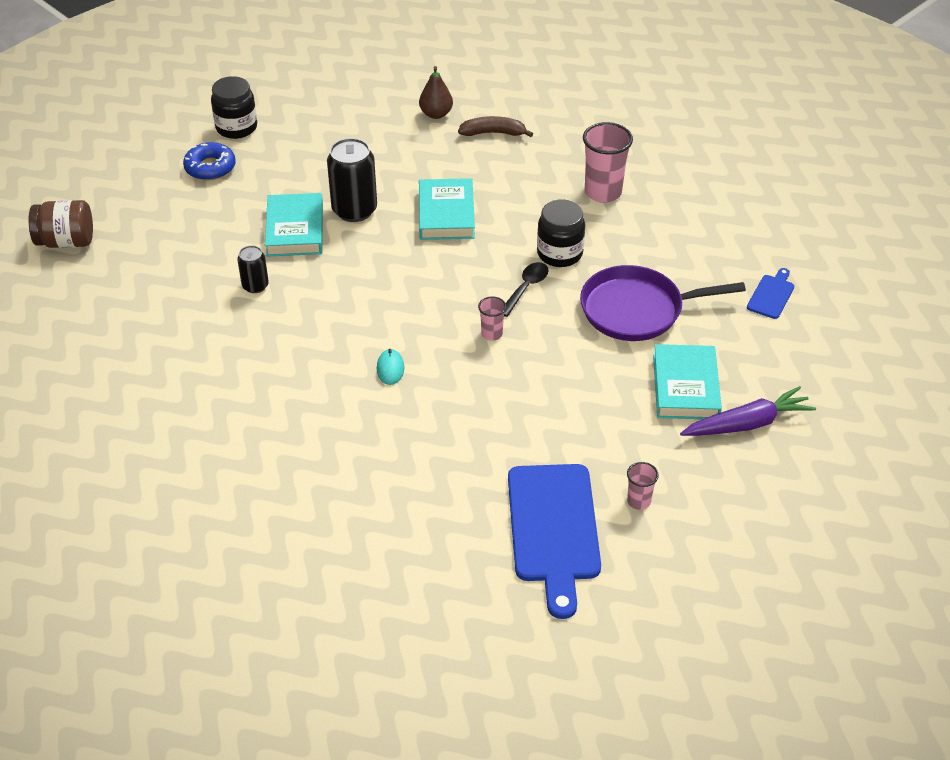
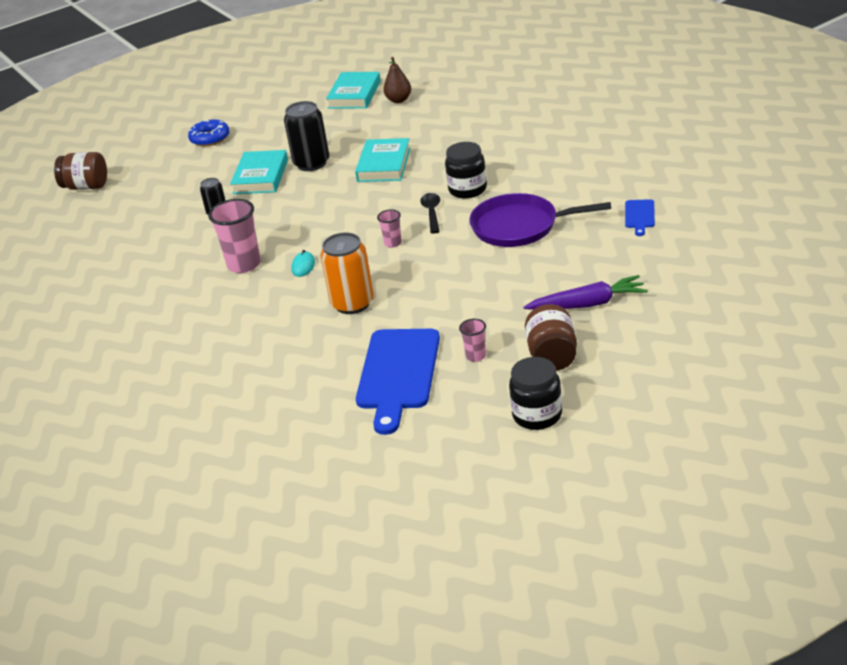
camera: 15 degrees right, 10 degrees down
black jar [211,76,257,139] -> black jar moved to [509,357,562,430]
brown banana [458,116,533,137] -> none
black spoon [504,262,549,317] -> black spoon turned 45 degrees counterclockwise [420,193,440,234]
pink cup [583,122,633,203] -> pink cup moved to [208,199,261,273]
turquoise book [653,344,722,419] -> turquoise book moved to [326,72,381,109]
blue cutting board [747,268,794,319] -> blue cutting board turned 150 degrees clockwise [625,199,655,236]
none -> orange can [320,232,374,314]
none -> brown jar [525,304,577,371]

